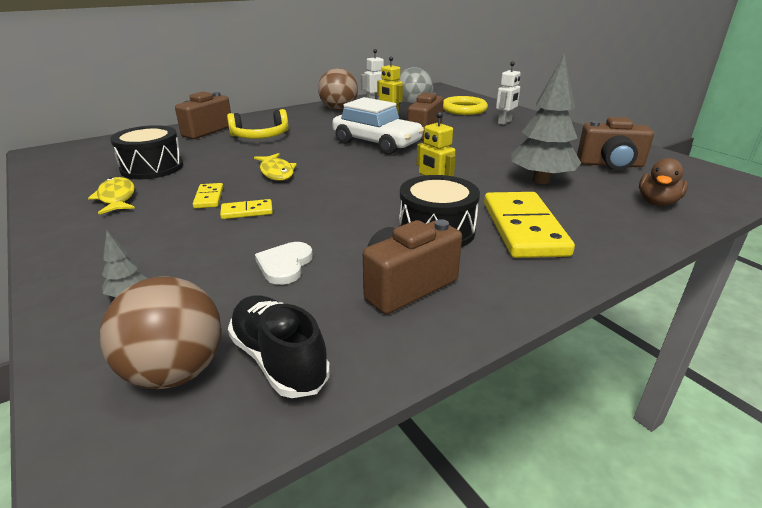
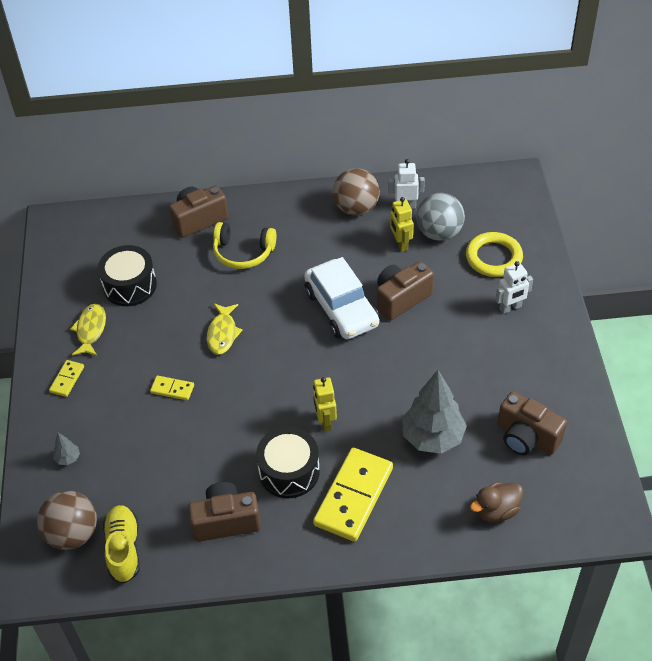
camera: 30 degrees right, 20 degrees up
yellow domino [193,183,223,208] -> yellow domino moved to [49,360,84,397]
black shoe [228,295,330,398] -> yellow shoe [103,505,140,583]
white heart [255,242,313,285] -> none

